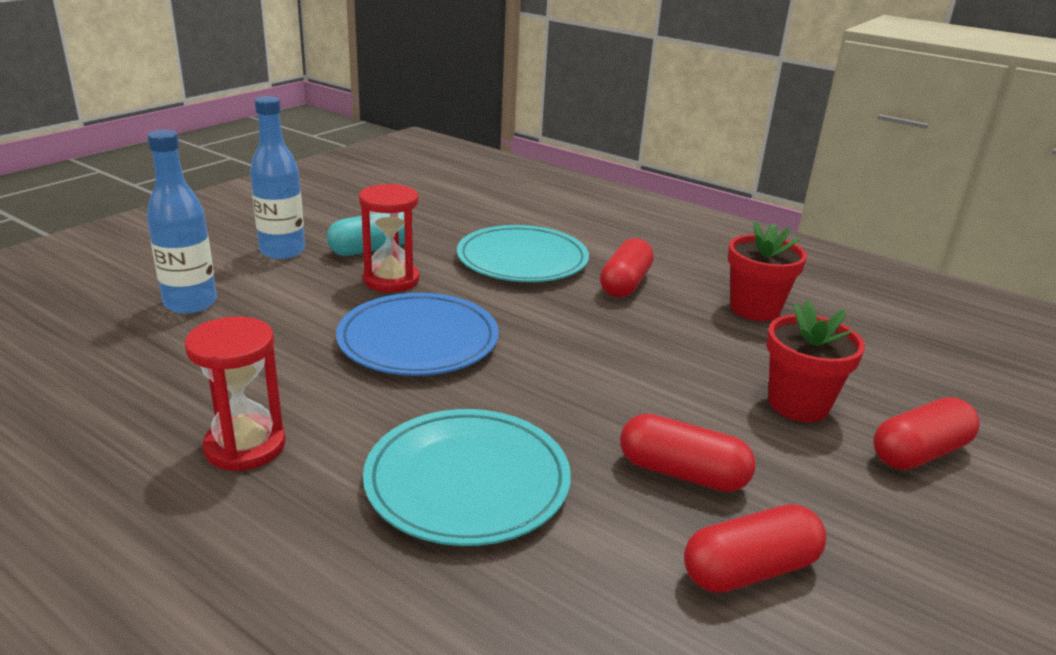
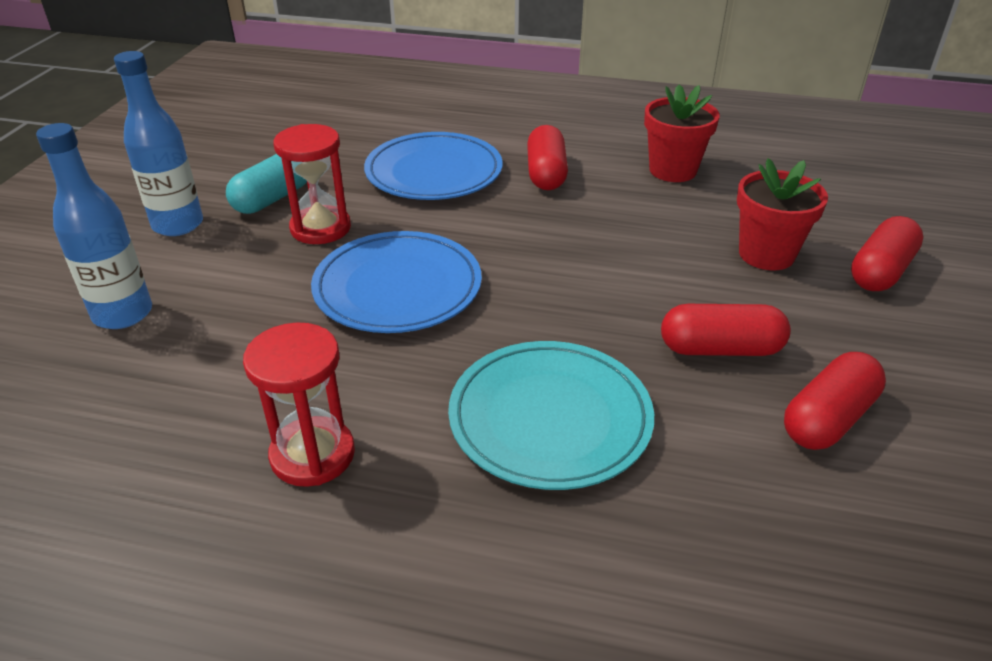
camera: 20 degrees left, 10 degrees up
turquoise plate [457,225,589,282] -> blue plate [364,132,503,200]

